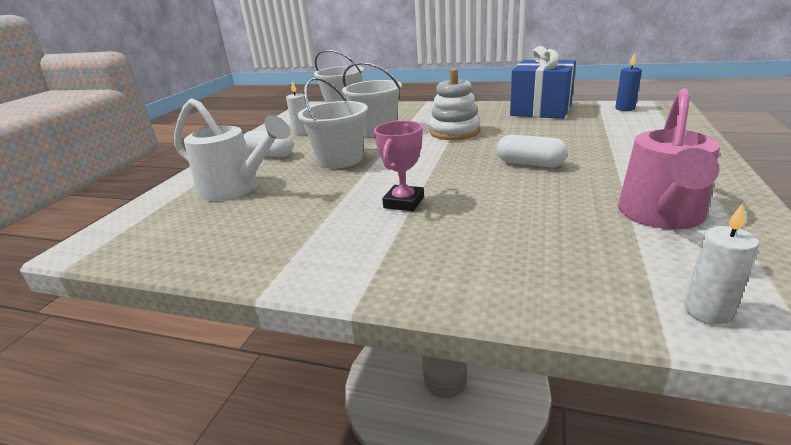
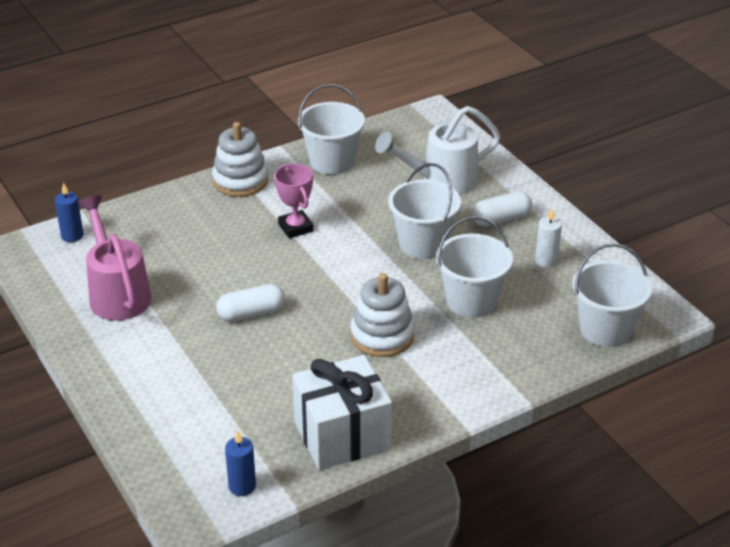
camera: 130 degrees right, 10 degrees up
blue gift [510,46,576,119] -> white gift [292,355,392,470]
white candle [684,203,759,325] -> blue candle [55,183,83,242]
none -> white stacking toy [212,122,268,197]
none -> white bucket [298,84,365,175]

